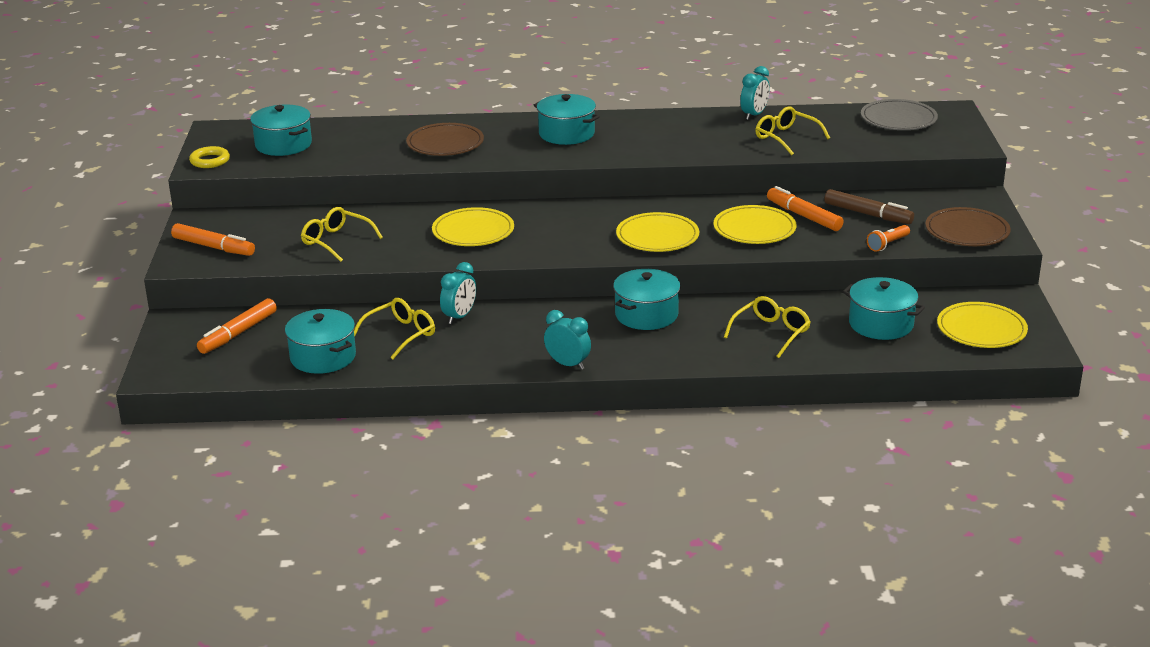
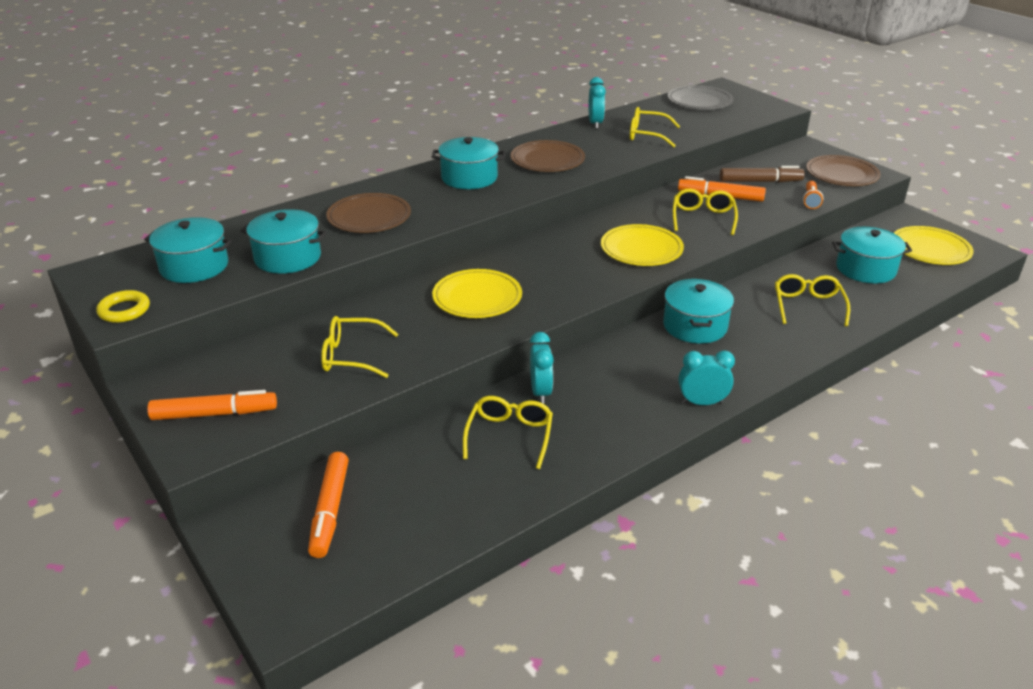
camera: 35 degrees left, 5 degrees up
turquoise pot [285,309,356,374] -> turquoise pot moved to [241,209,327,274]
yellow plate [714,205,796,244] -> yellow glasses [673,189,738,235]
none -> brown plate [511,140,585,172]

